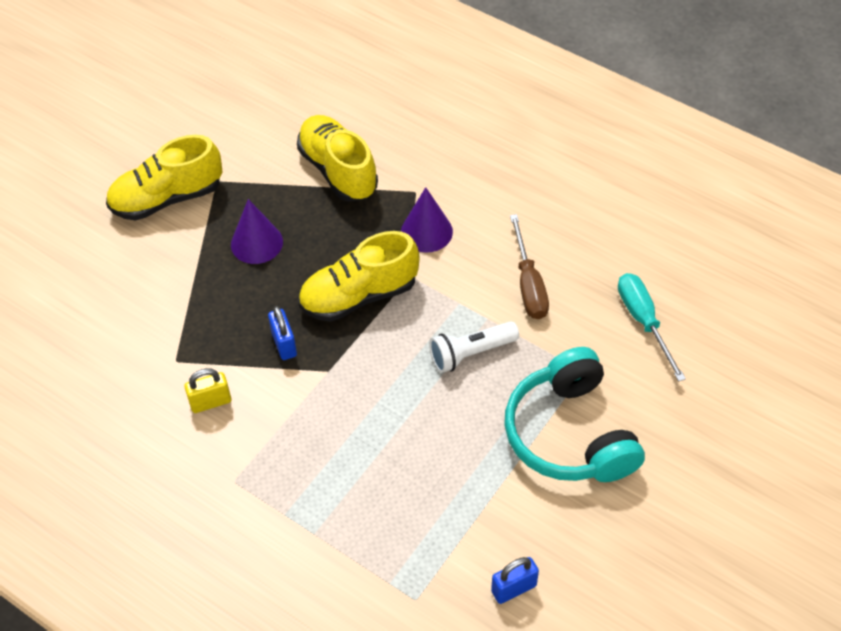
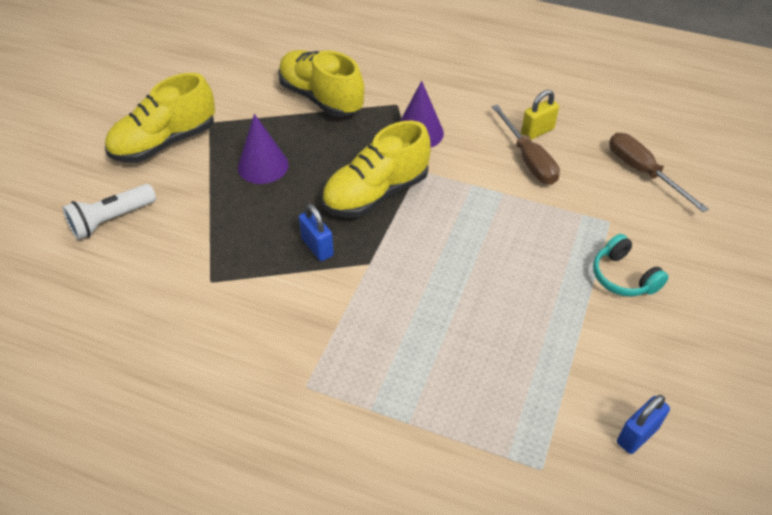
camera: 15 degrees left, 5 degrees down
yellow padlock [184,368,231,413] -> yellow padlock moved to [521,90,559,140]
white flashlight [429,321,519,373] -> white flashlight moved to [62,184,156,240]
turquoise headphones [504,347,645,482] -> turquoise headphones [593,234,669,296], size x0.50
turquoise screwdriver [618,273,686,382] -> brown screwdriver [609,133,709,212]

